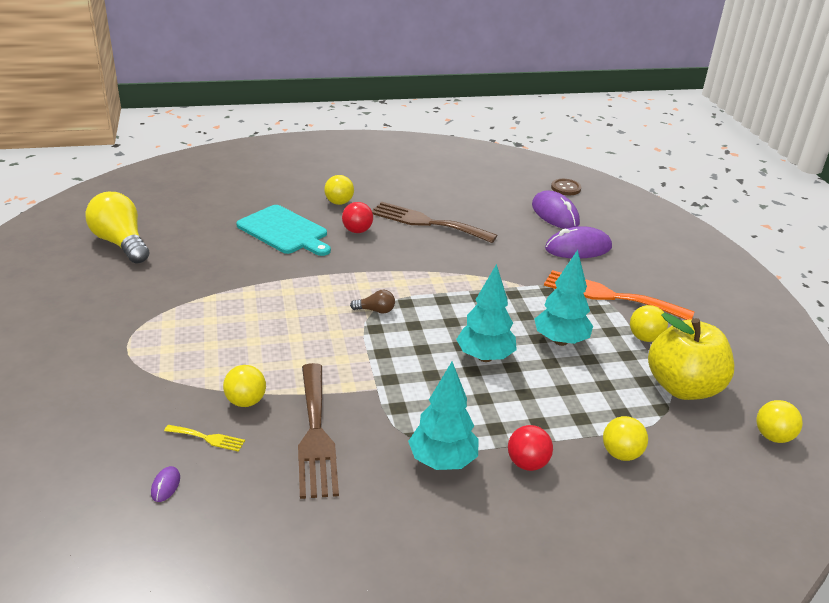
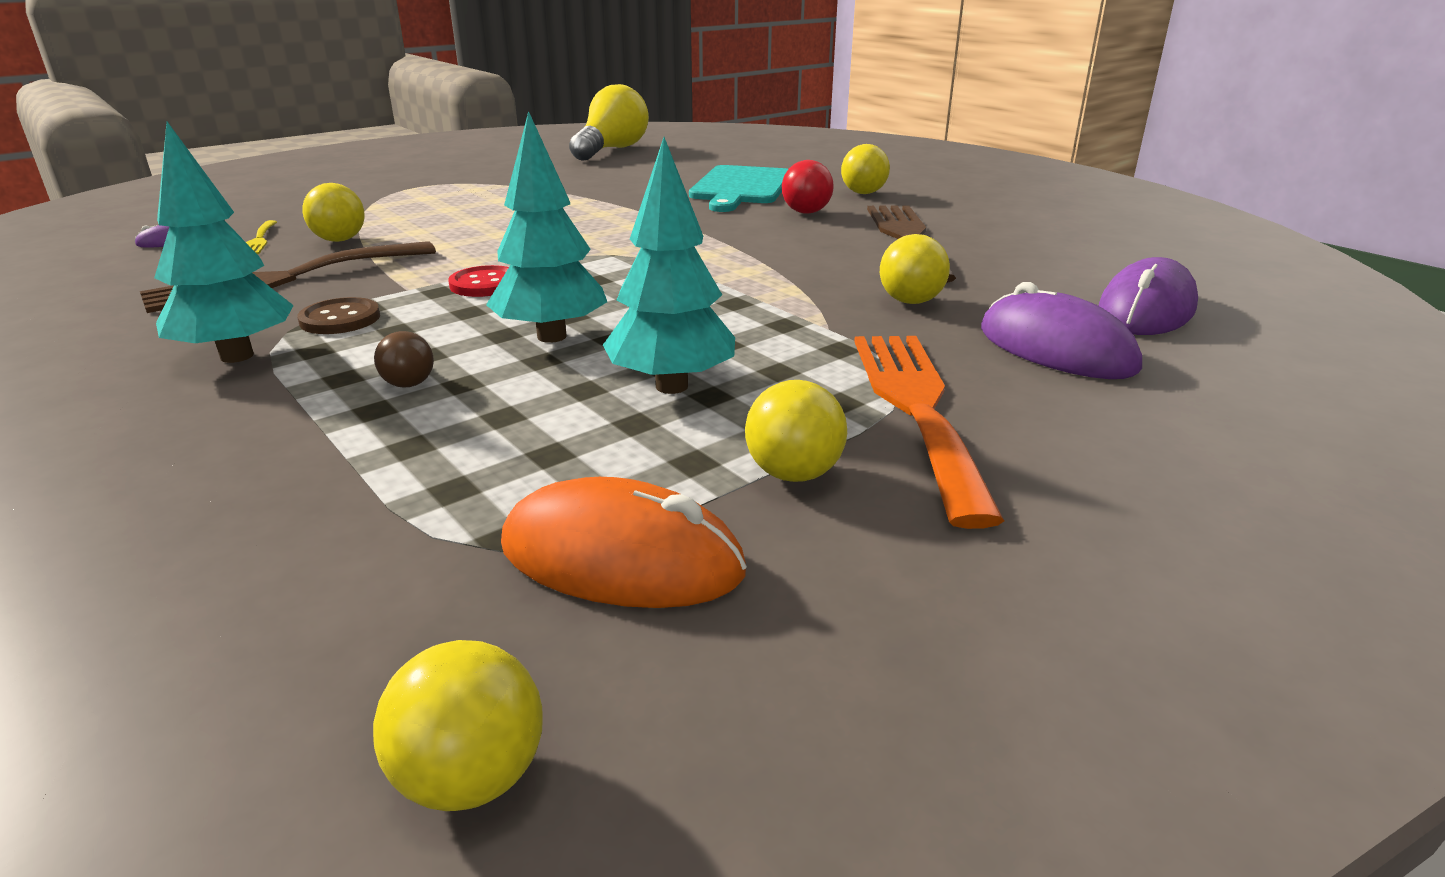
camera: 65 degrees right, 5 degrees down
brown light bulb [350,290,395,314] -> brown light bulb moved to [374,331,434,388]
red ball [508,425,553,471] -> none
brown button [551,179,581,195] -> brown button moved to [297,297,380,334]
yellow ball [603,416,648,461] -> yellow ball moved to [880,234,950,304]
yellow apple [648,313,734,400] -> orange mouse [501,477,747,608]
none -> red button [448,265,509,297]

